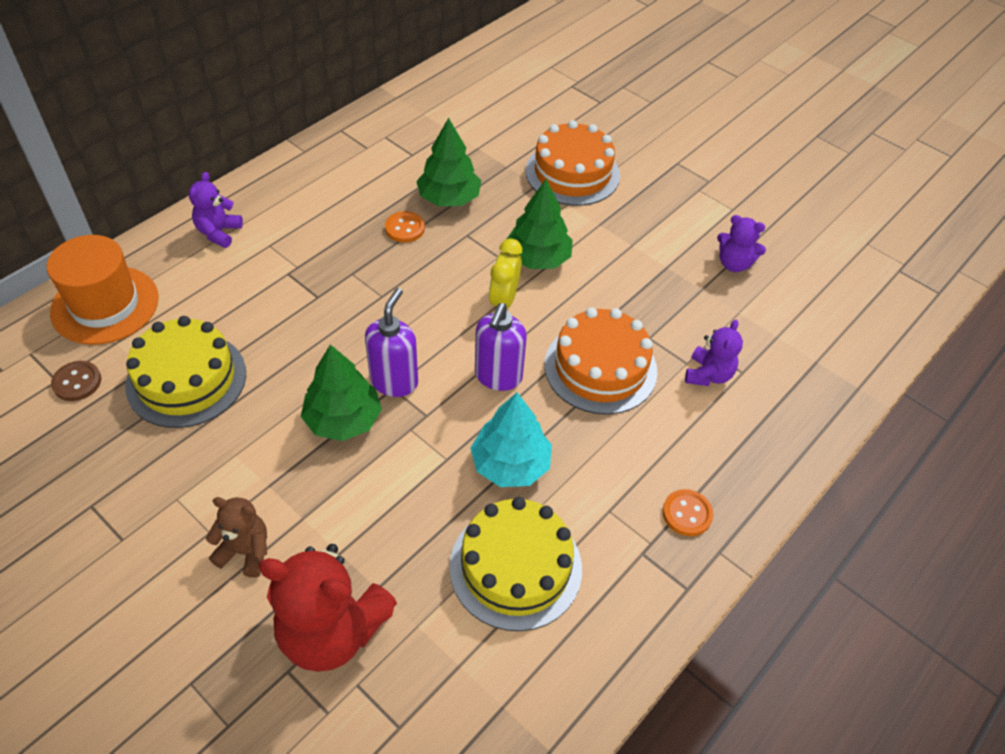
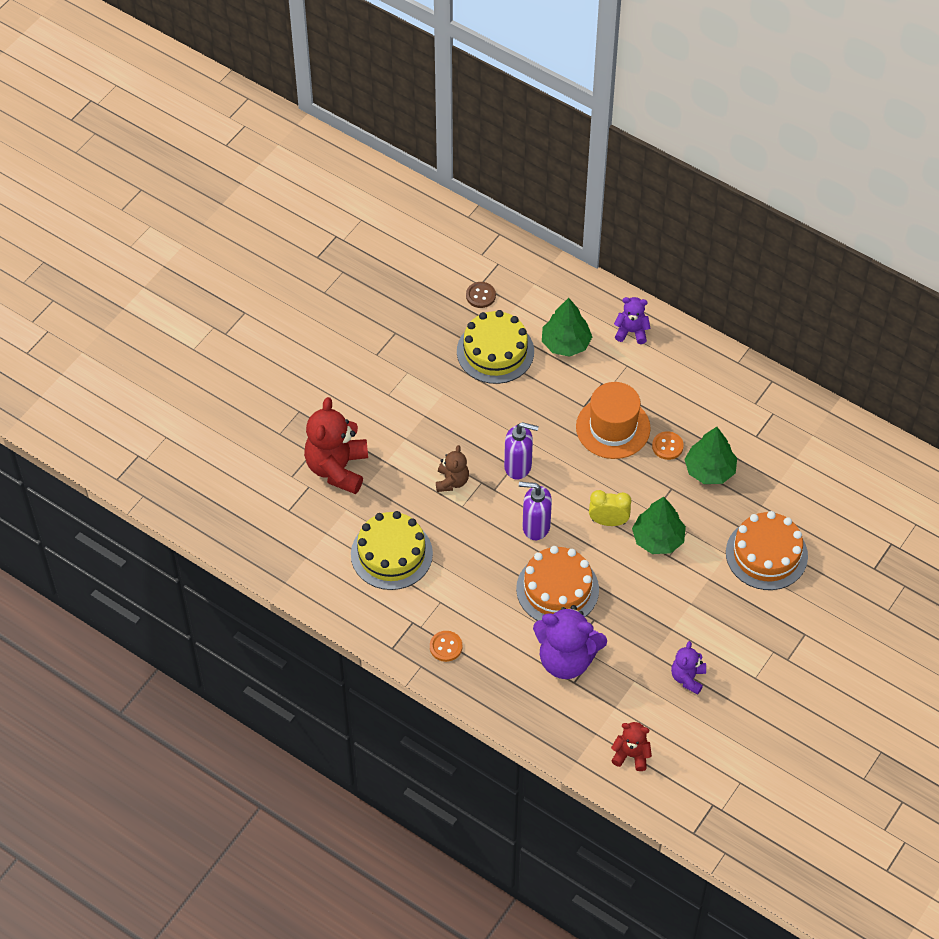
camera: 85 degrees right, 5 degrees up
orange hat [47,235,159,345] -> orange hat moved to [576,382,651,459]
brown teddy bear [206,497,267,578] -> brown teddy bear moved to [436,445,469,492]
green tree [301,344,382,441] -> green tree moved to [542,298,592,357]
turquoise tree [470,392,552,487] -> none
purple teddy bear [685,319,743,386] -> purple teddy bear [533,605,607,679], size x1.87
none -> red teddy bear [611,722,652,771]

